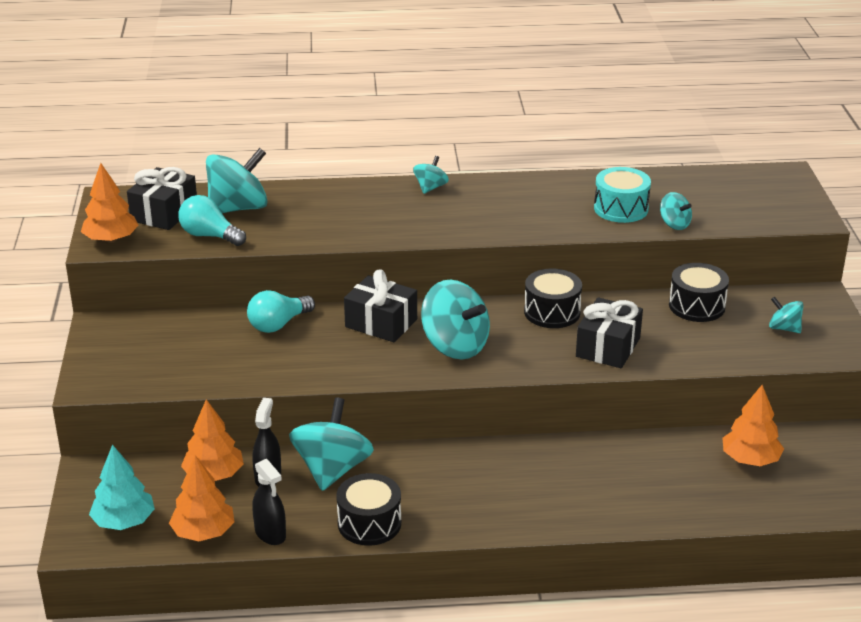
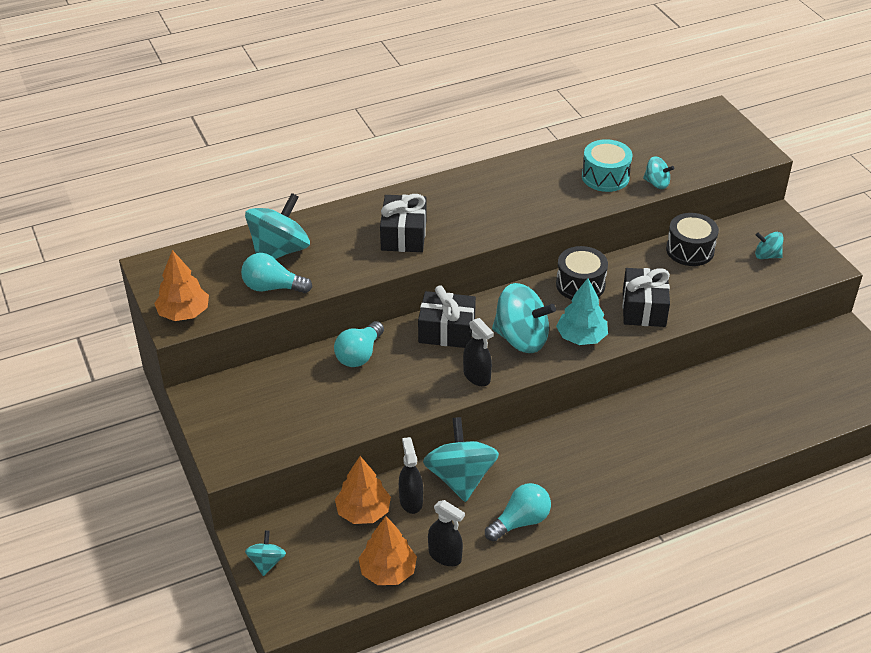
camera: 20 degrees left, 10 degrees up
turquoise tree [89,444,155,530] -> turquoise tree moved to [556,278,608,345]
black gift [127,167,197,230] -> black gift moved to [380,194,427,252]
black drum [336,473,401,546] -> turquoise light bulb [485,483,551,541]
turquoise spinning top [413,156,449,194] -> turquoise spinning top moved to [245,530,286,576]
orange tree [722,385,784,466] -> none
none -> black spray bottle [463,318,494,386]

